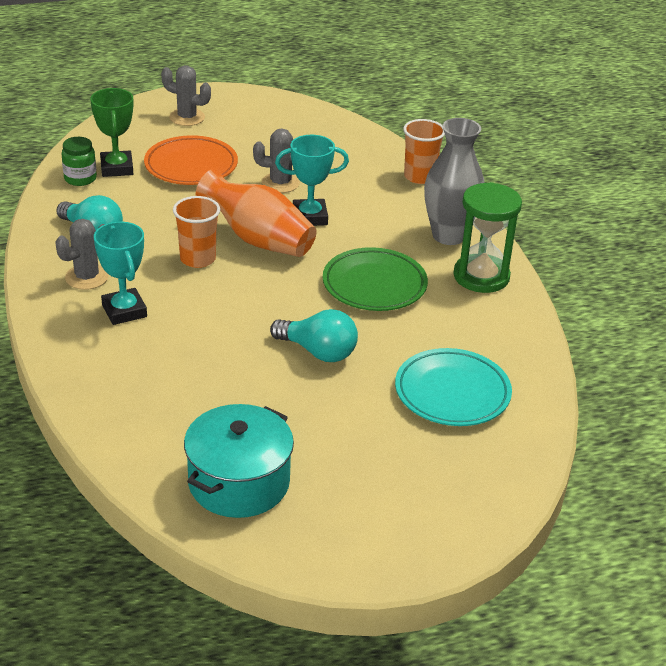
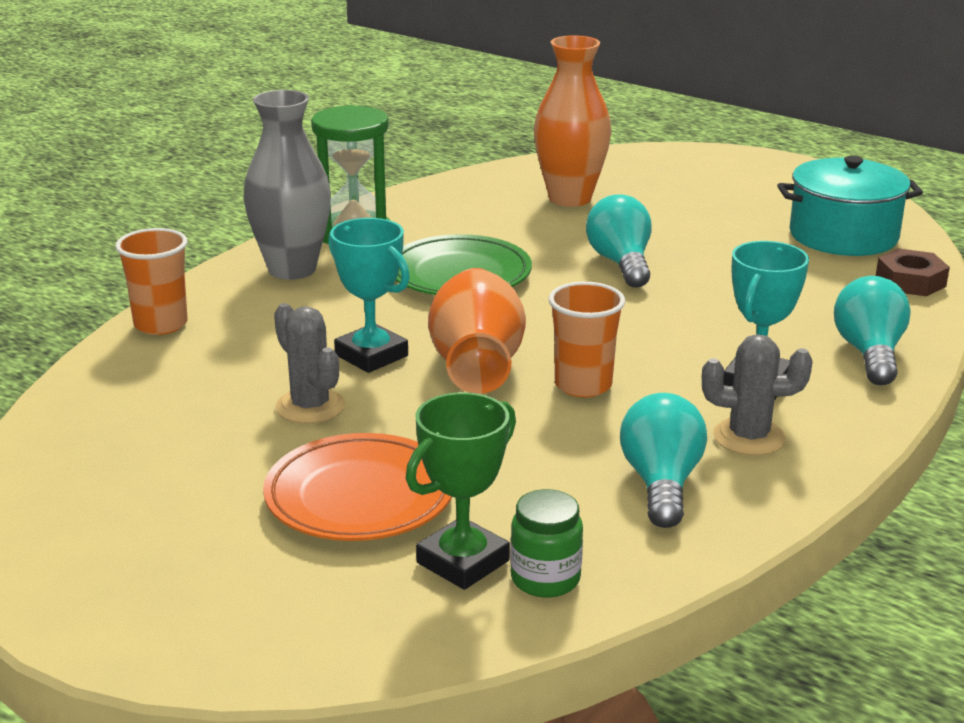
camera: 125 degrees left, 10 degrees down
grey cactus [161,65,211,126] -> none
turquoise plate [395,348,512,426] -> orange vase [534,36,611,207]
none -> turquoise light bulb [834,276,911,386]
none -> brown nut [876,248,950,297]

